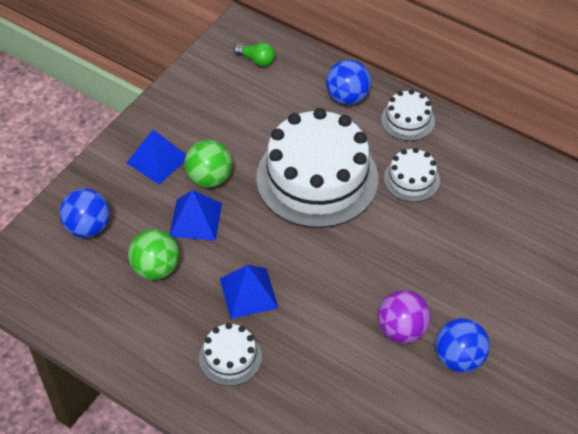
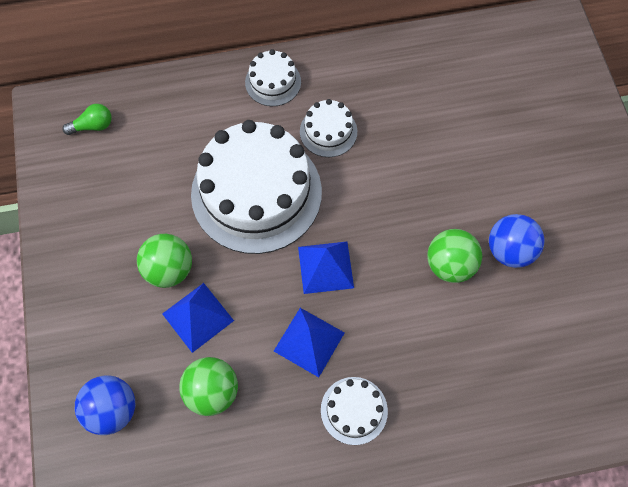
camera: 45 degrees left, 15 degrees up
blue pyramid [127,129,186,185] -> blue pyramid moved to [298,241,354,294]
blue ball [326,60,371,105] -> none
purple ball [378,290,431,343] -> green ball [427,229,483,283]

